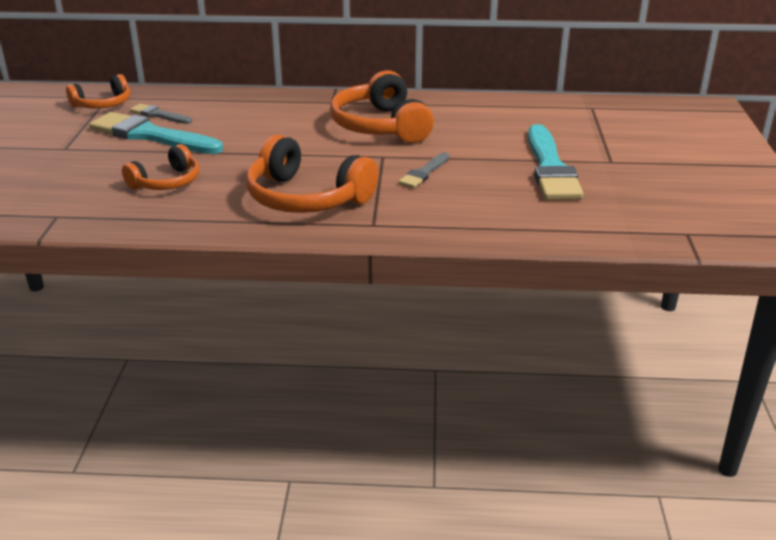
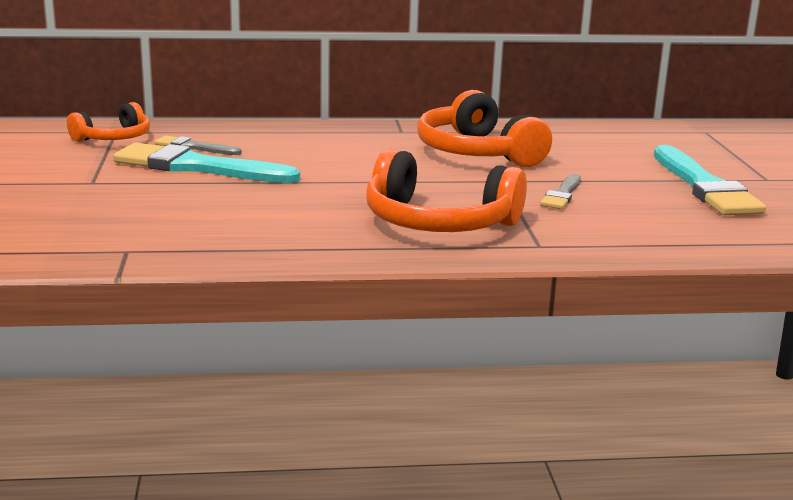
camera: 10 degrees left, 10 degrees down
orange headphones [122,144,199,190] -> none

